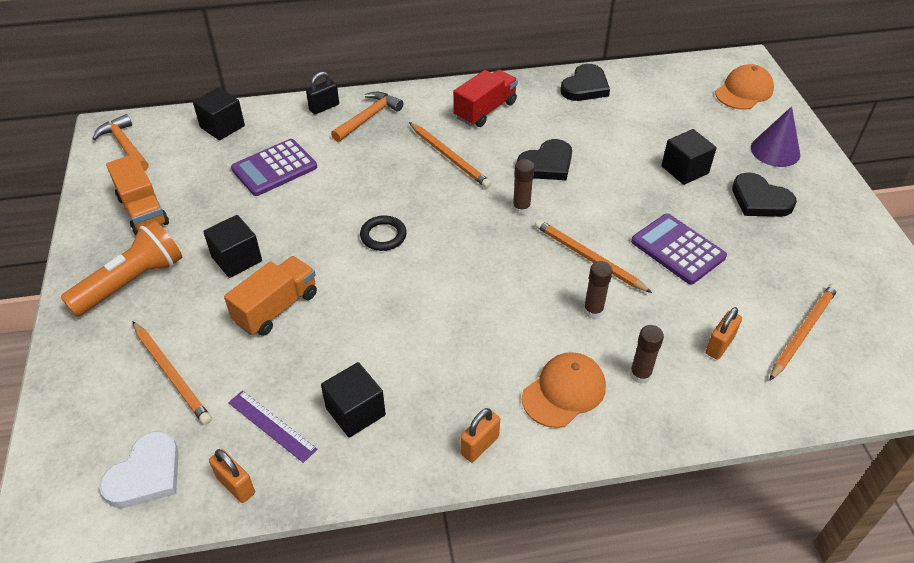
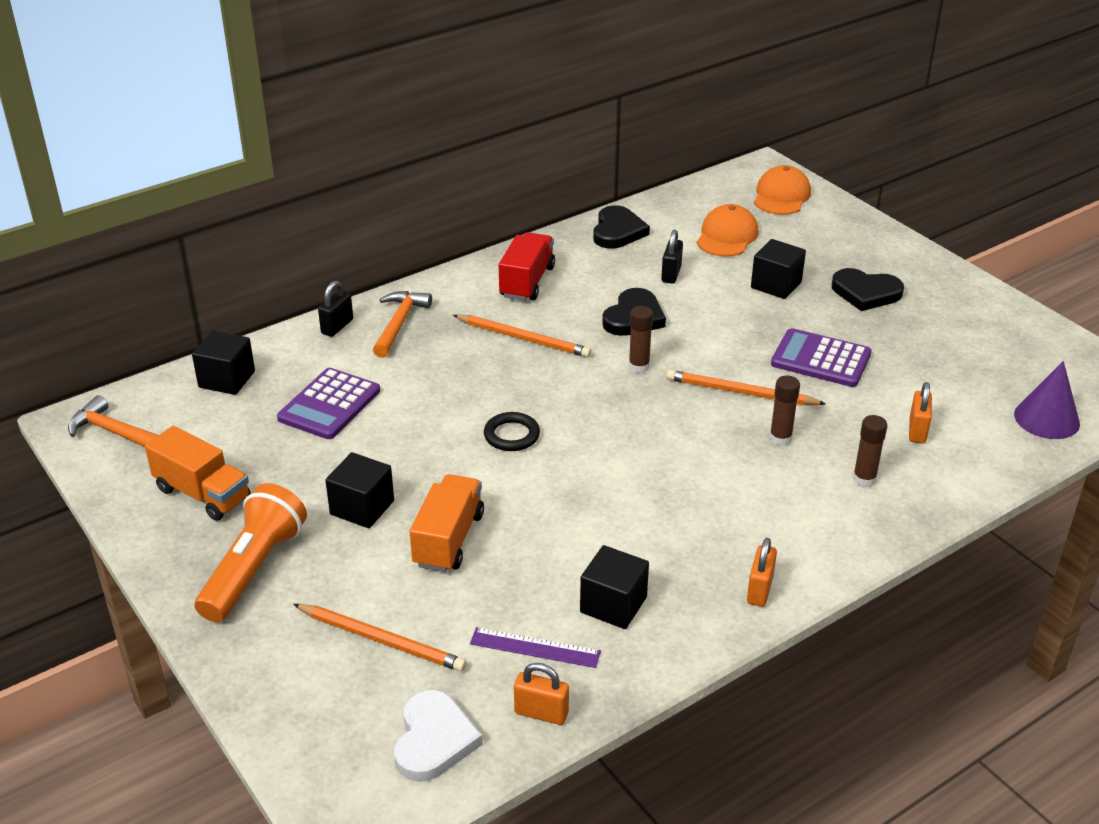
camera: 25 degrees left, 10 degrees down
orange cap [522,352,606,428] -> orange cap moved to [697,204,759,256]
purple cone [751,106,800,167] -> purple cone moved to [1014,361,1080,439]
orange pencil [770,283,838,380] -> none
none -> black padlock [661,230,683,284]

